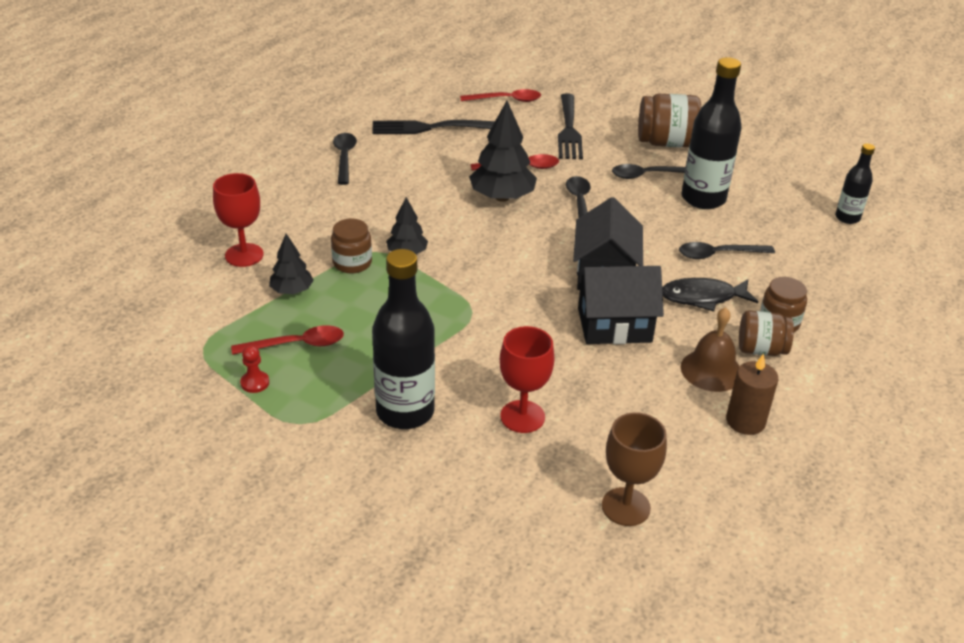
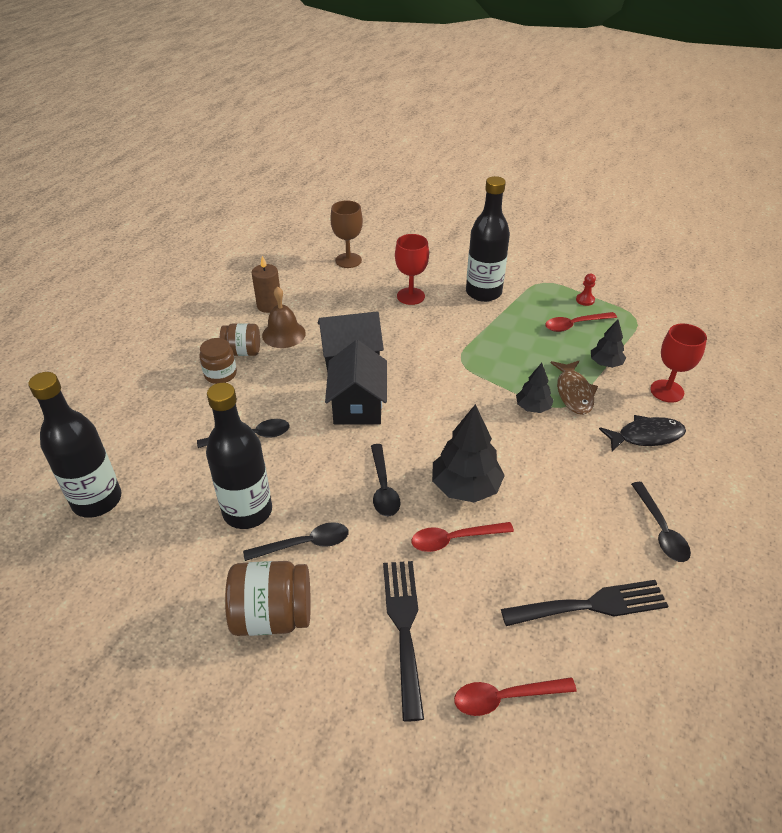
camera: 175 degrees right, 5 degrees up
brown jar [331,219,372,273] -> brown fish [551,361,598,415]
black fish [662,278,758,312] -> black fish moved to [599,415,686,451]
black bottle [835,143,875,224] -> black bottle [28,372,122,518], size x1.83

